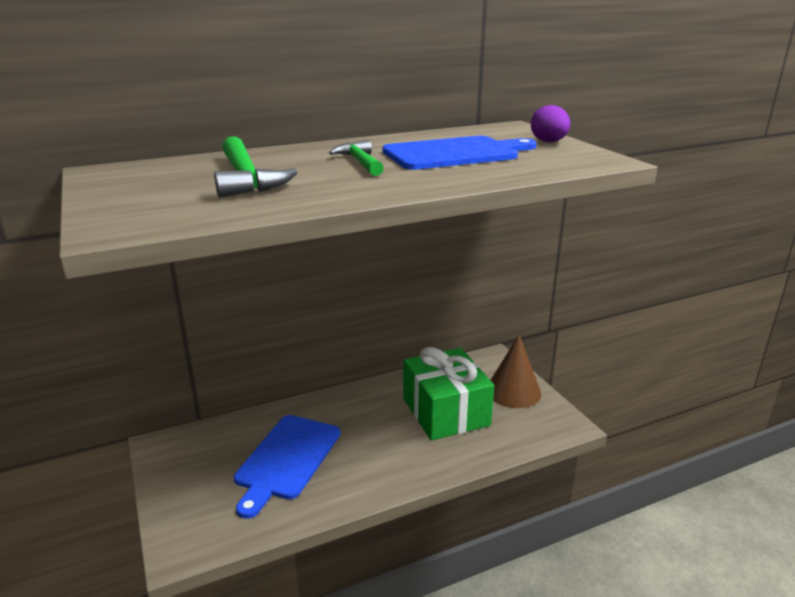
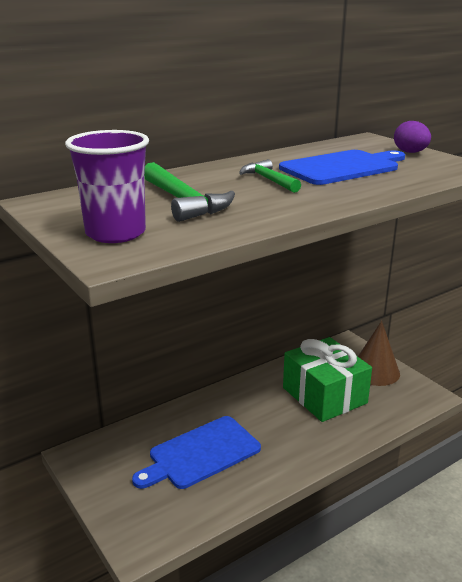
camera: 10 degrees left, 0 degrees up
blue cutting board [234,415,340,519] -> blue cutting board turned 45 degrees clockwise [132,416,261,489]
none -> purple cup [65,130,149,243]

